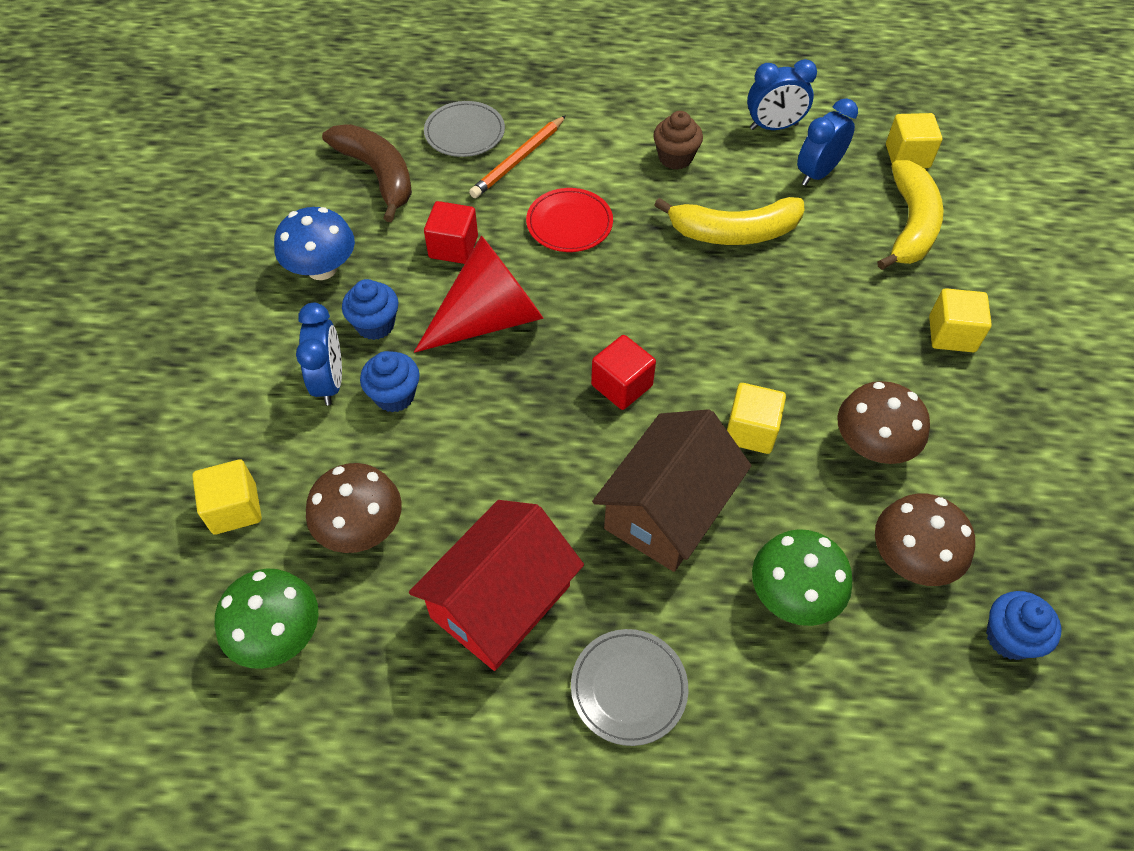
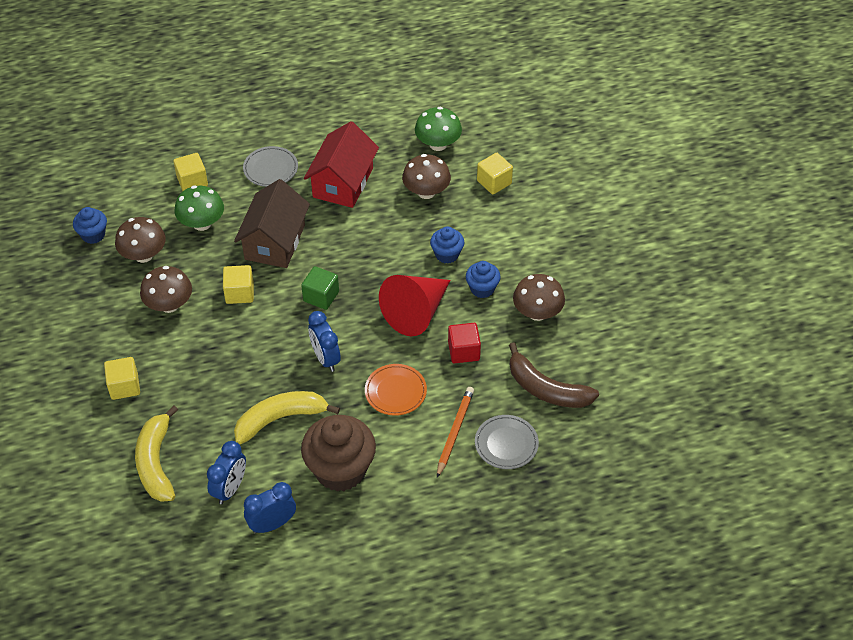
camera: 160 degrees right, 5 degrees down
blue mushroom [274,207,355,280] -> brown mushroom [513,274,565,321]
blue clock [296,303,342,405] -> blue clock moved to [308,311,341,372]
red plate [526,188,613,252] -> orange plate [365,364,427,416]
red cube [591,335,656,410] -> green cube [301,266,339,310]
brown cupcake [653,111,703,170] -> brown cupcake [301,415,376,492], size x1.92
yellow cube [886,113,942,168] -> yellow cube moved to [173,153,208,191]

